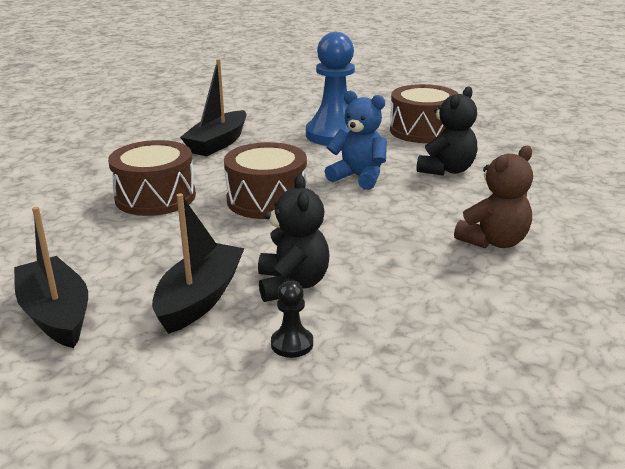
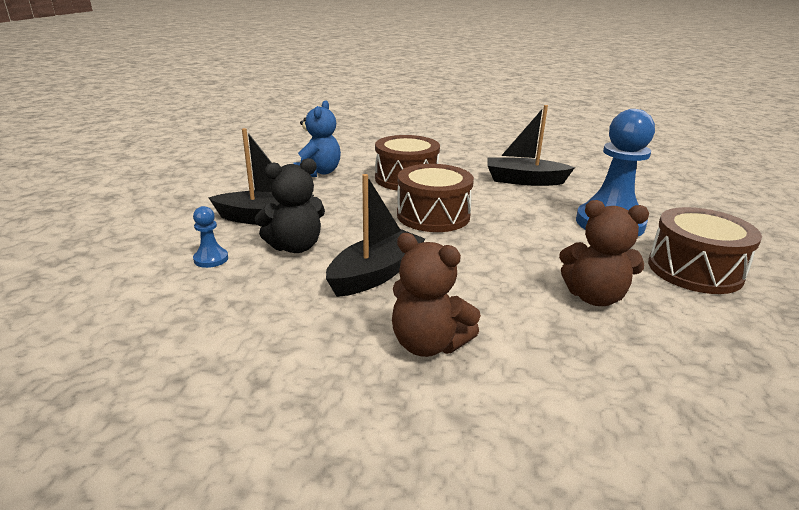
camera: 70 degrees right, 0 degrees up
black boat [14,207,88,348] -> black boat moved to [326,174,425,297]
black pawn [271,281,313,358] -> blue pawn [193,206,228,268]
blue teddy bear [325,91,387,190] -> blue teddy bear moved to [293,100,341,177]
black teddy bear [417,86,477,176] -> brown teddy bear [559,200,649,306]

